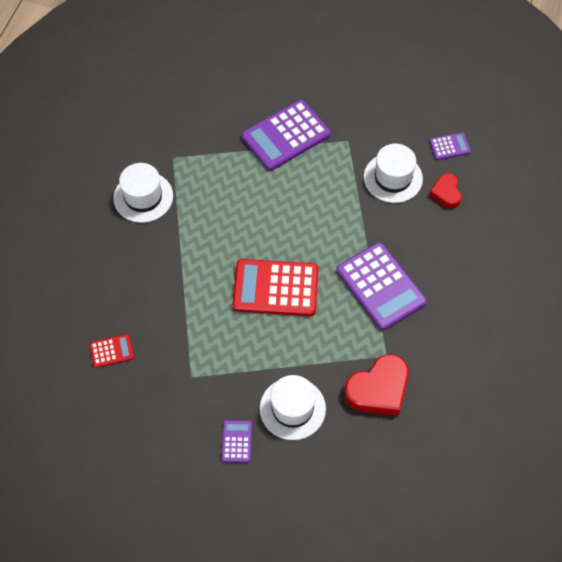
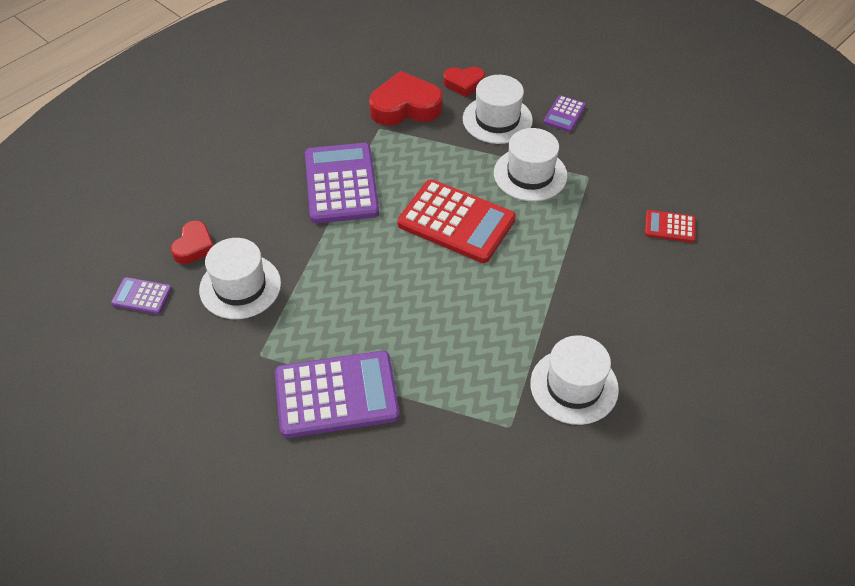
camera: 155 degrees left, 10 degrees down
none -> red heart [443,67,485,97]
none -> white hat [494,128,567,201]

